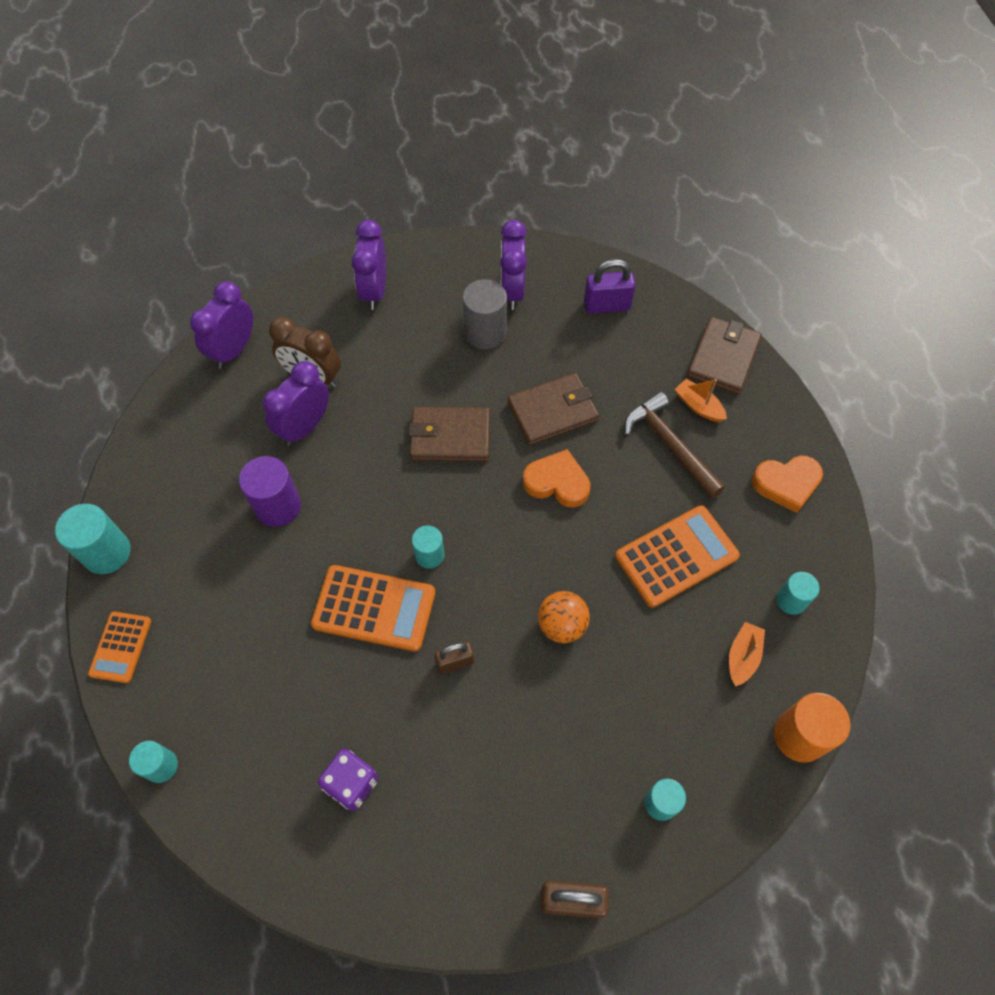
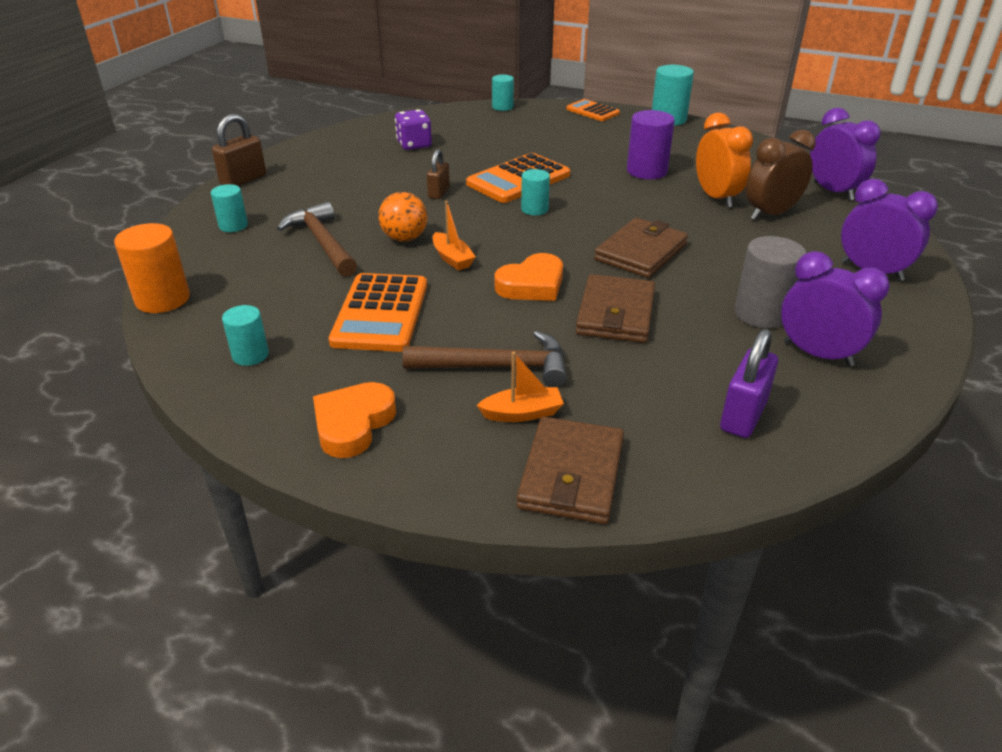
camera: 125 degrees right, 25 degrees down
purple clock [263,361,329,446] -> orange clock [696,113,753,208]
brown wallet [687,317,762,394] -> brown wallet turned 45 degrees clockwise [517,417,624,524]
orange boat [729,622,765,686] -> orange boat moved to [433,201,476,271]
none -> brown hammer [277,202,357,277]

